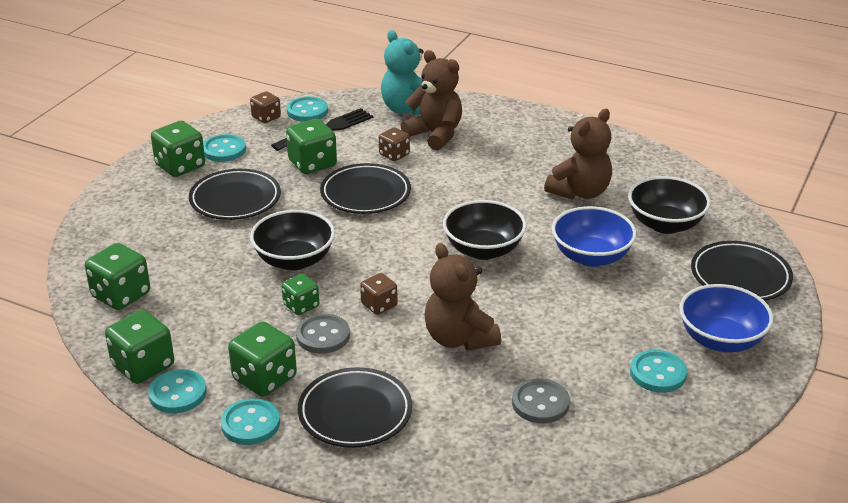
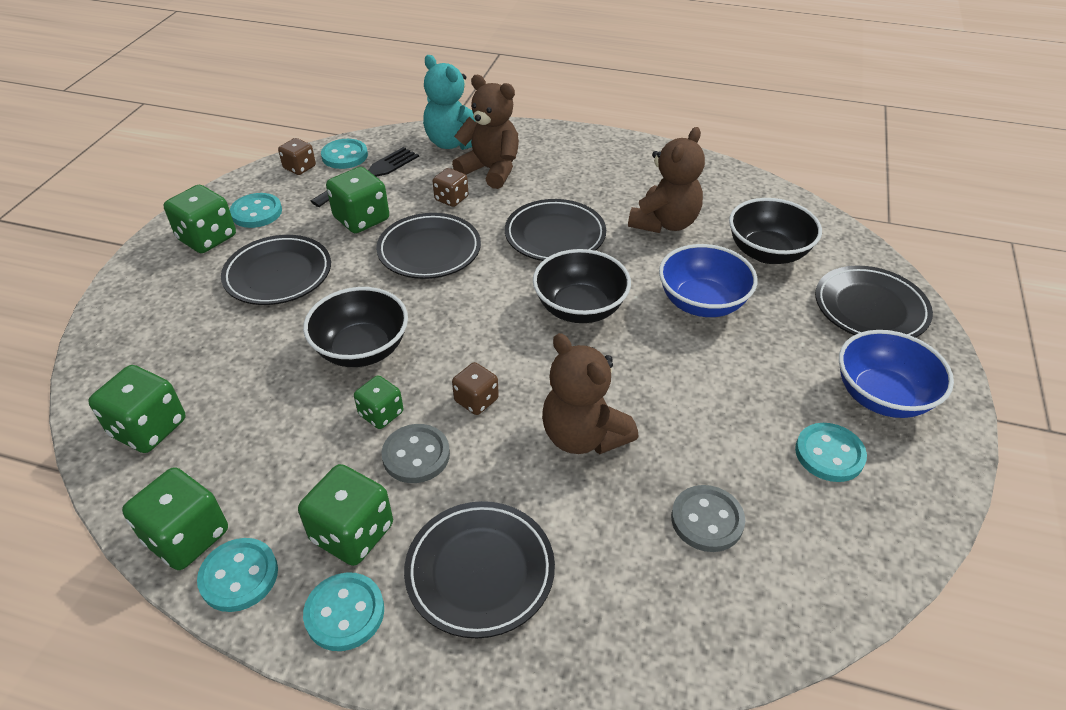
camera: 10 degrees left, 10 degrees up
none -> black plate [505,199,606,261]

